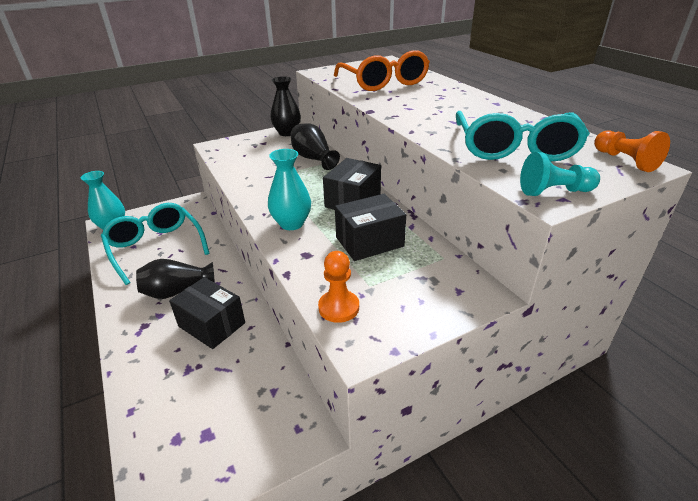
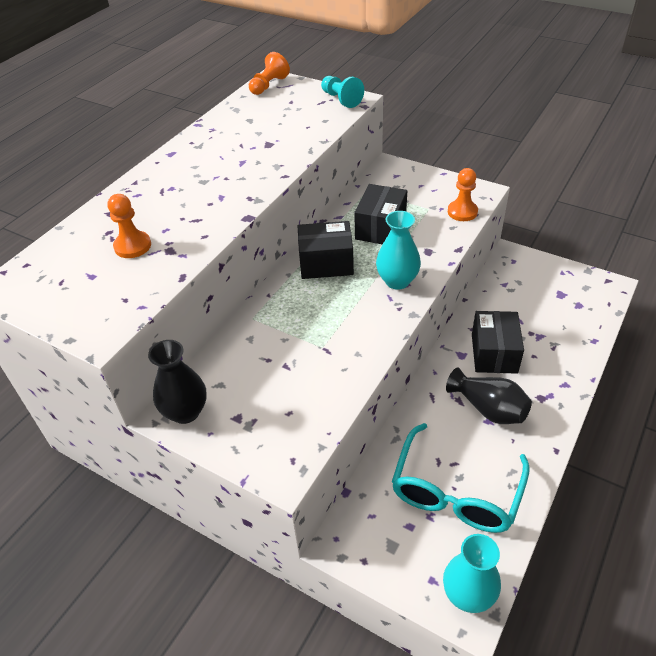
camera: 120 degrees left, 10 degrees up
black vase [291,123,340,170] -> none
orange glasses [334,50,430,91] -> orange pawn [107,194,151,258]
black box [335,194,406,261] -> black box turned 75 degrees clockwise [354,184,407,245]
turquoise glasses [456,111,590,161] -> none

